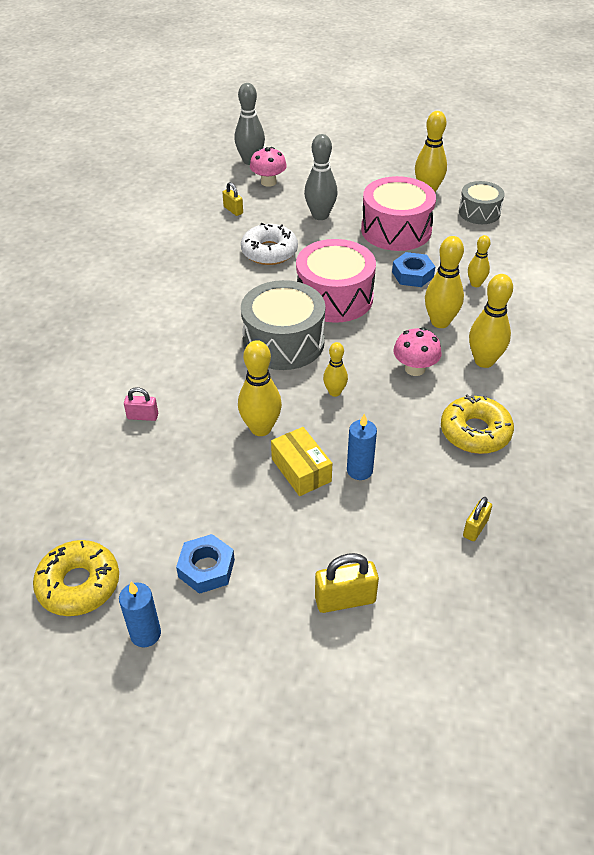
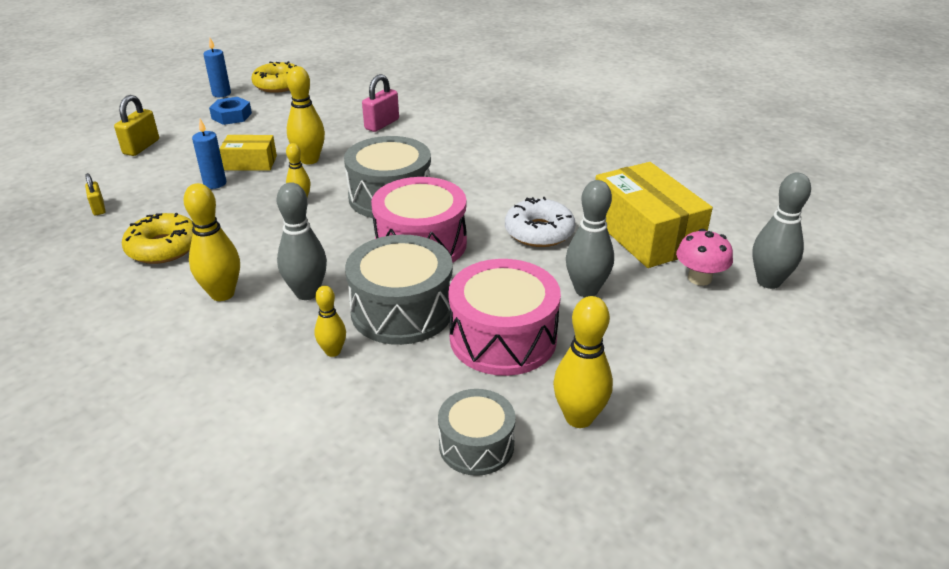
camera: 120 degrees right, 10 degrees down
pink padlock [124,387,158,421] -> pink padlock [362,74,399,132], size x1.60
yellow padlock [222,182,243,216] -> yellow box [595,162,713,268]
blue nut [392,252,435,287] -> grey drum [345,235,453,345]
pink mushroom [393,327,442,376] -> none
yellow bowling pin [425,236,464,328] -> grey bowling pin [277,182,327,300]

